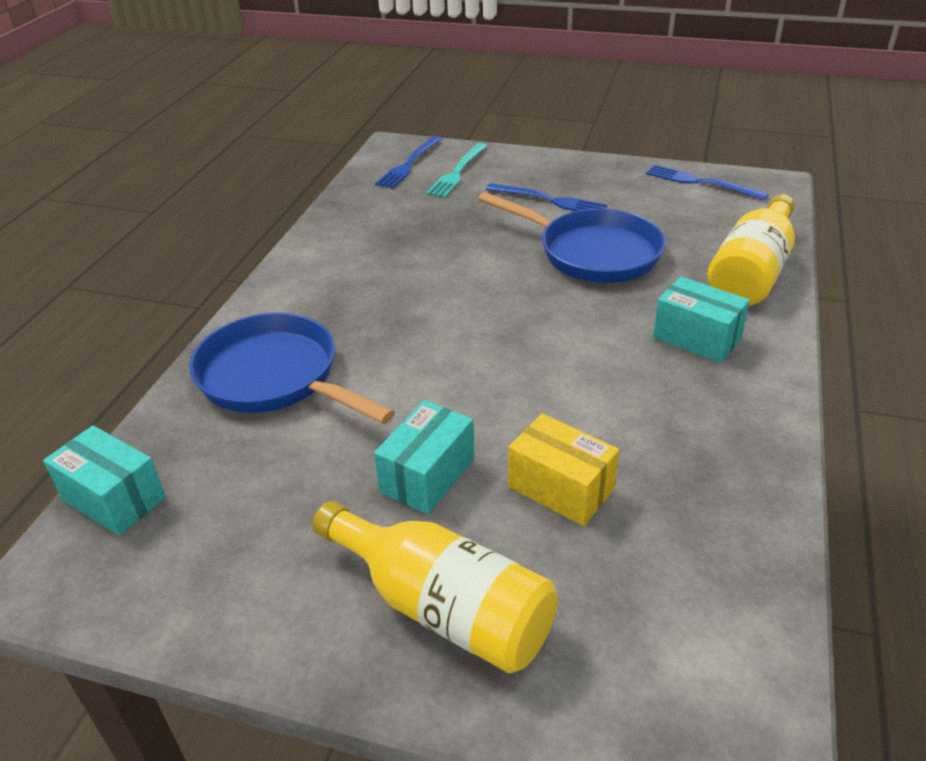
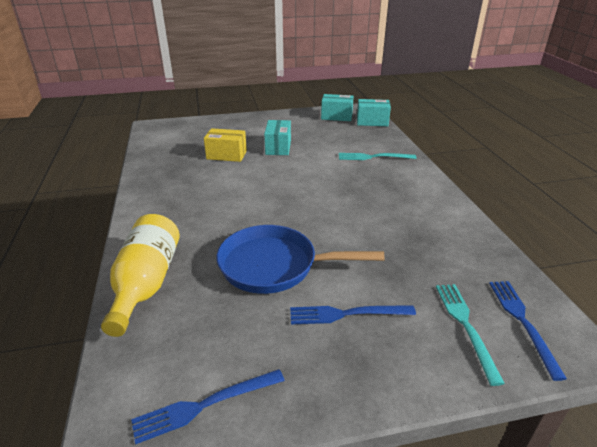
camera: 150 degrees right, 5 degrees down
blue pan [189,313,395,424] -> turquoise fork [339,153,416,160]
yellow bottle [313,501,558,673] -> none
blue fork [646,165,769,200] -> blue fork turned 150 degrees clockwise [131,369,285,444]
turquoise box [653,276,750,363] -> turquoise box moved to [321,94,354,121]

